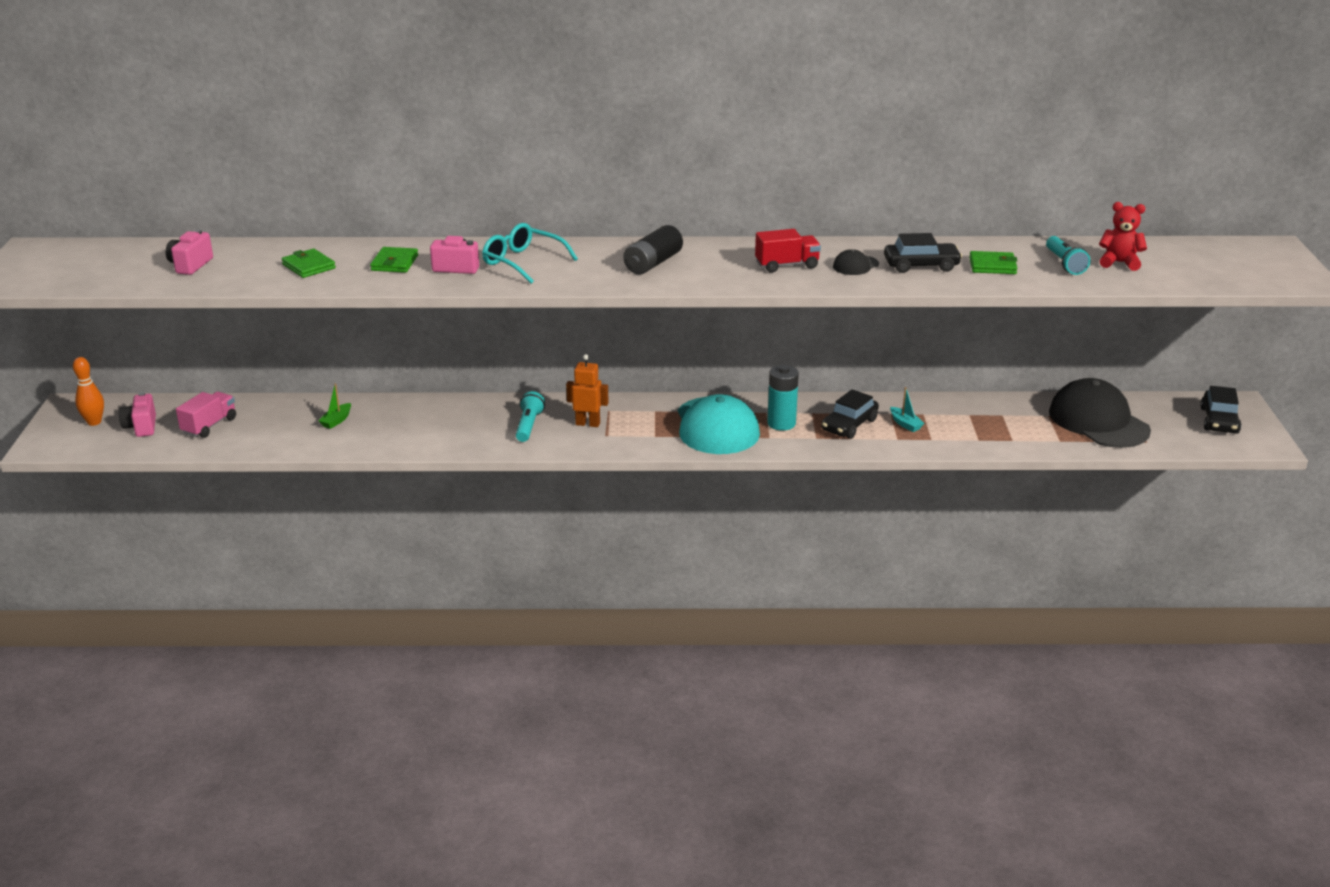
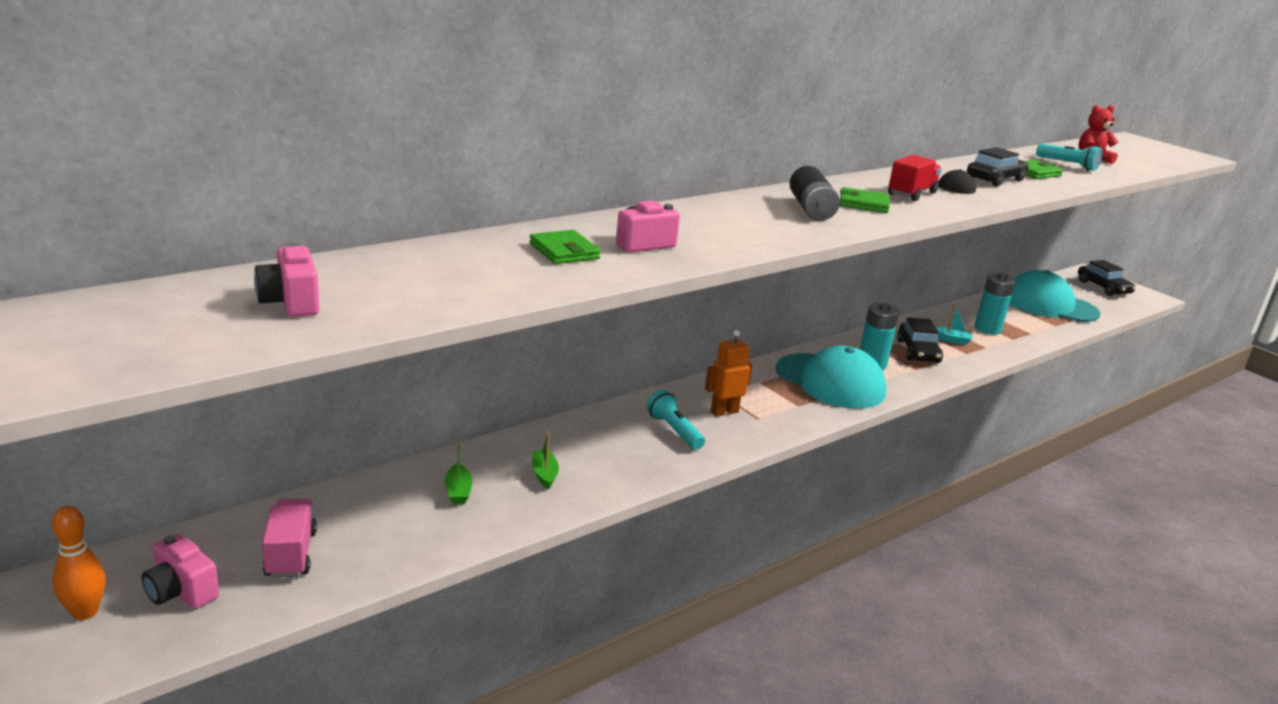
camera: 40 degrees left, 5 degrees down
green wallet [282,249,336,278] -> green wallet moved to [840,187,890,213]
turquoise glasses [482,223,578,284] -> none
black cap [1049,378,1151,448] -> turquoise cap [1009,270,1101,322]
none -> green boat [532,432,559,489]
none -> turquoise battery [974,273,1015,335]

